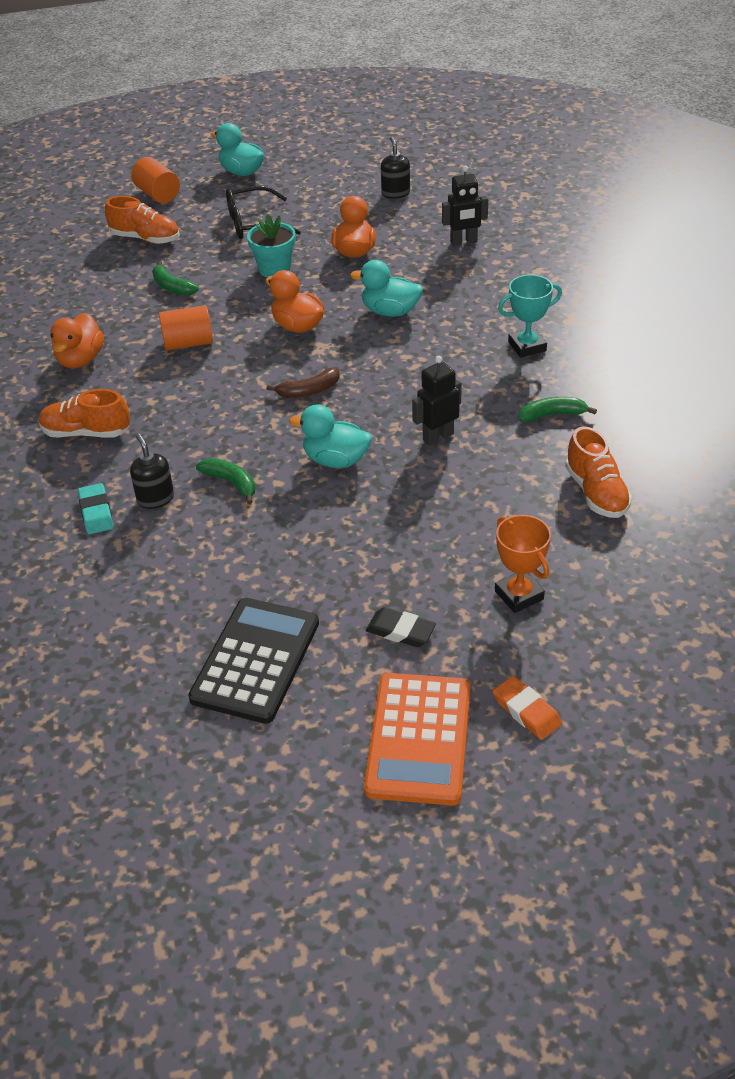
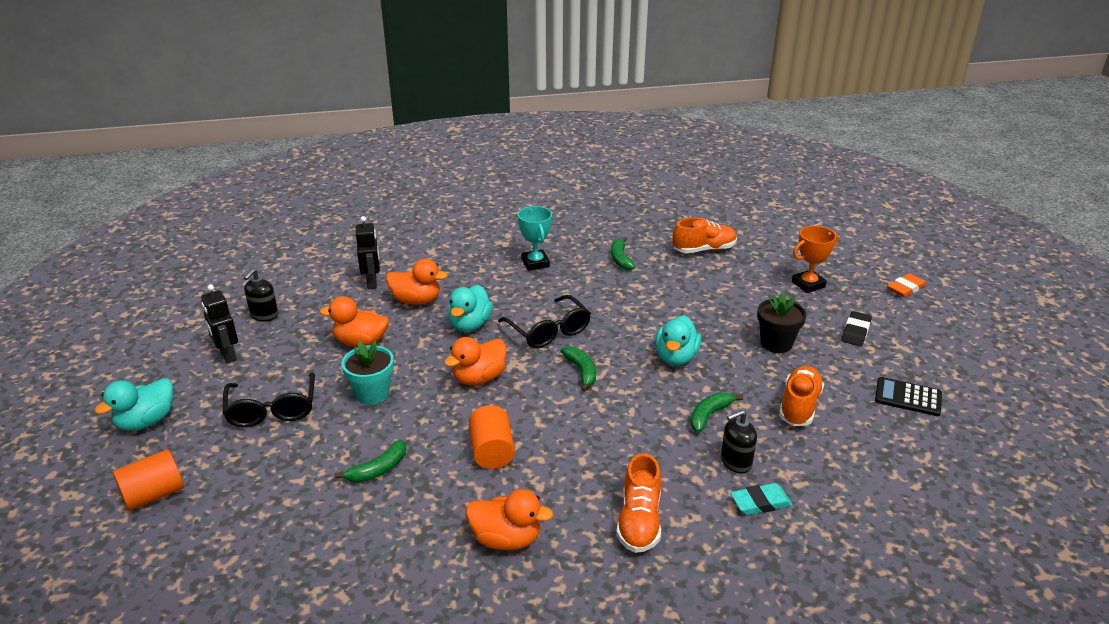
camera: 90 degrees left, 10 degrees down
orange shoe [105,196,180,244] -> orange shoe moved to [779,366,824,426]
black calculator [188,598,319,724] -> black calculator [875,377,942,416], size x0.58
brown banana [266,368,340,398] -> green banana [561,346,596,392]
orange calculator [364,673,470,806] -> none
black soap dispenser [381,137,410,199] -> black soap dispenser turned 60 degrees counterclockwise [244,269,278,322]
black robot [412,356,462,446] -> black robot moved to [201,285,238,364]
none -> orange duck [386,259,448,305]
none -> black glasses [498,295,591,348]
none -> black flower pot [757,292,807,353]

